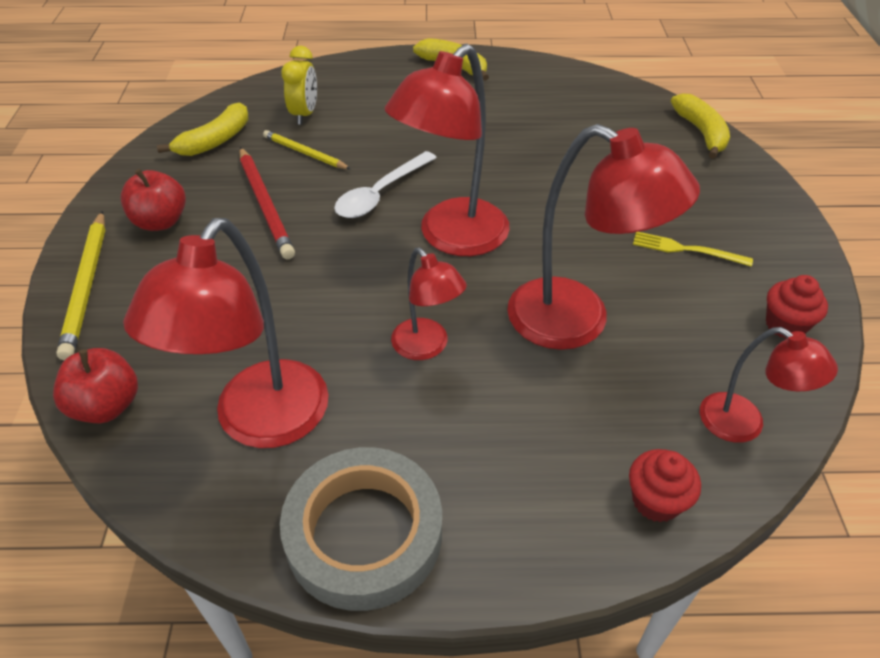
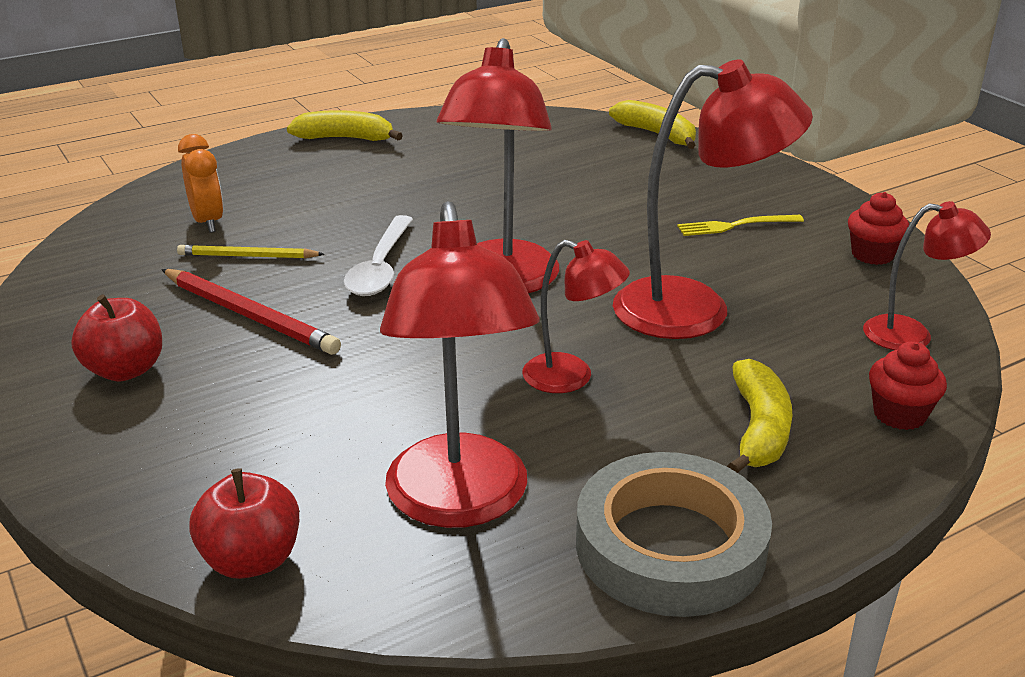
camera: 30 degrees left, 15 degrees down
yellow pencil [56,211,105,360] -> none
yellow banana [157,102,248,156] -> yellow banana moved to [727,359,792,473]
yellow clock [281,46,317,125] -> orange clock [178,134,224,233]

